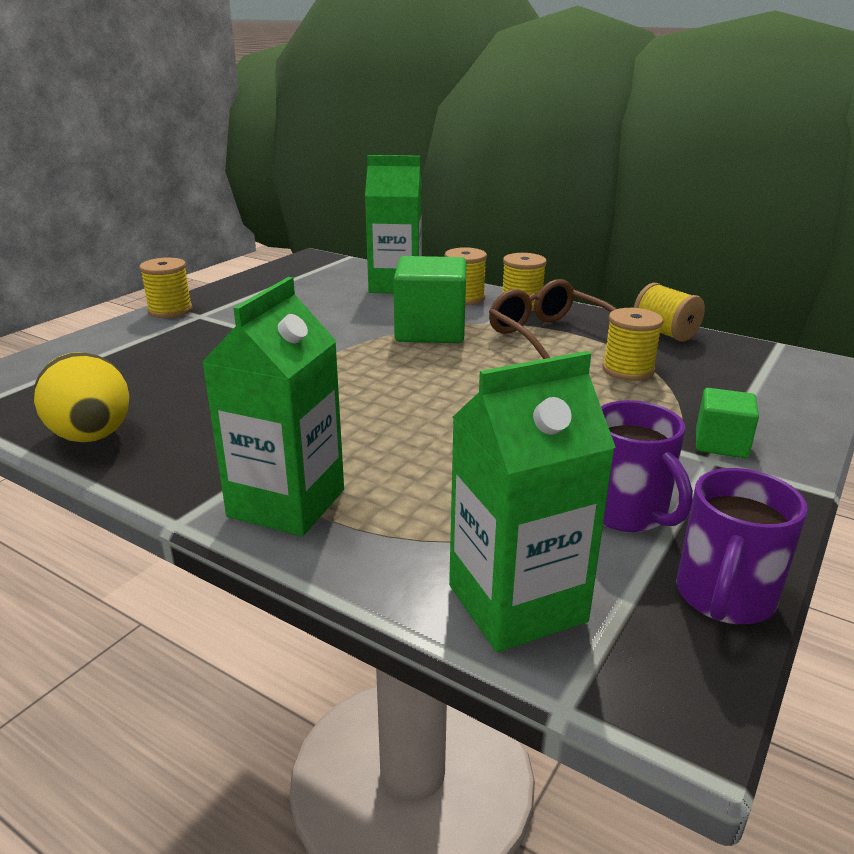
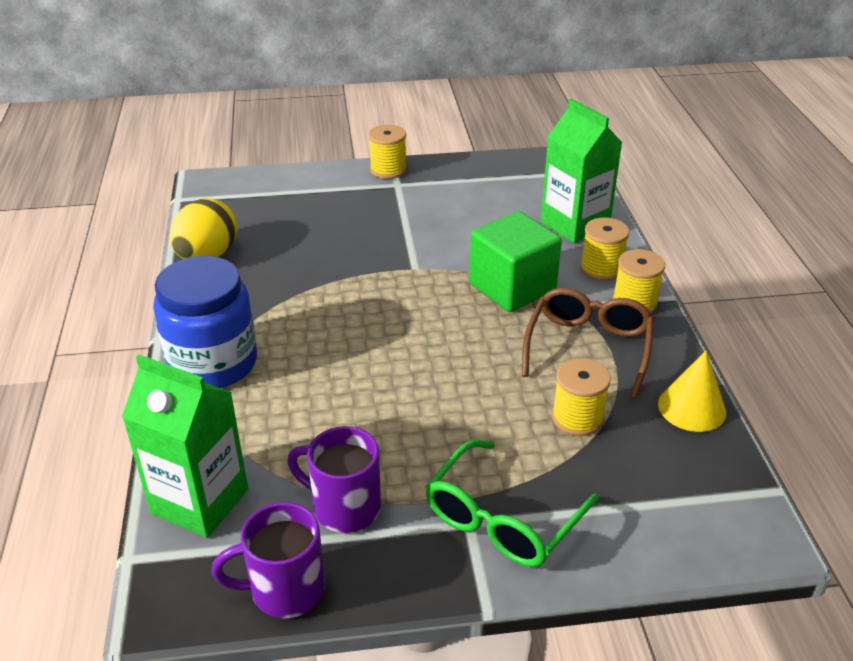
camera: 50 degrees right, 10 degrees up
green carton [201,277,344,536] -> blue jar [153,256,257,388]
purple mug [601,400,693,532] -> purple mug turned 90 degrees clockwise [287,426,381,533]
yellow spool [634,283,705,342] -> yellow cone [658,351,726,432]
green cube [696,388,759,458] -> green glasses [425,440,599,567]

